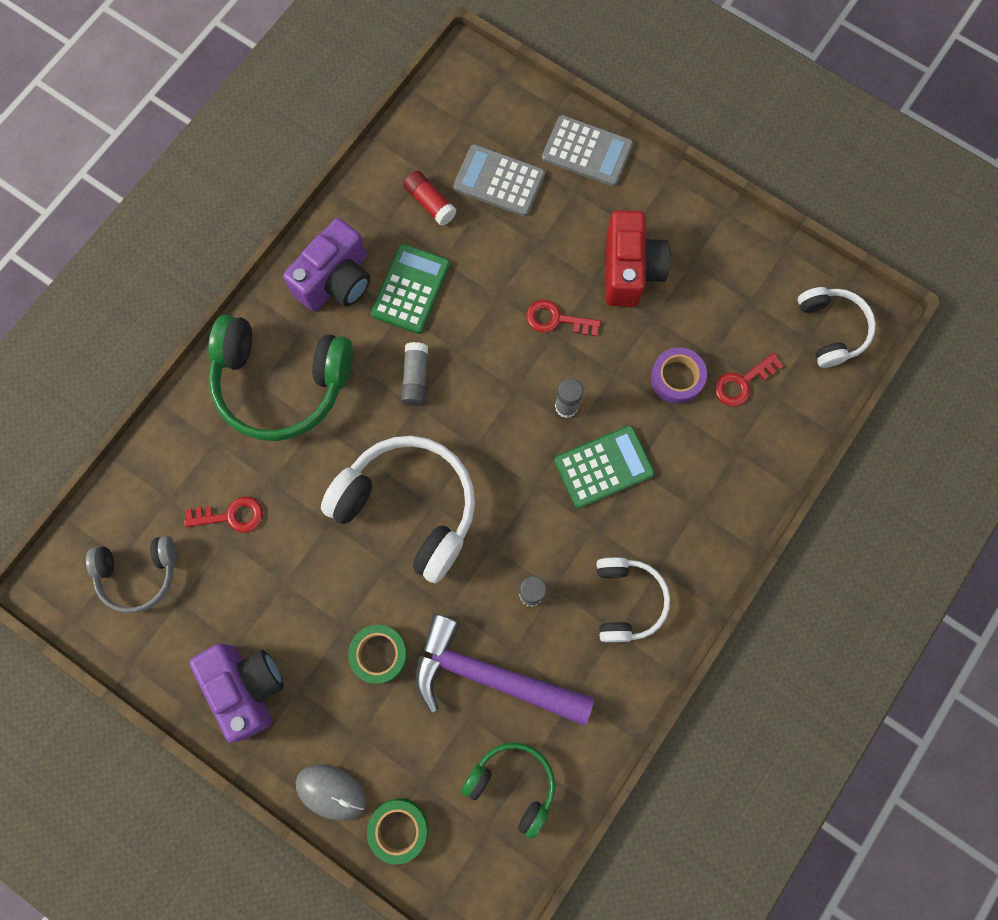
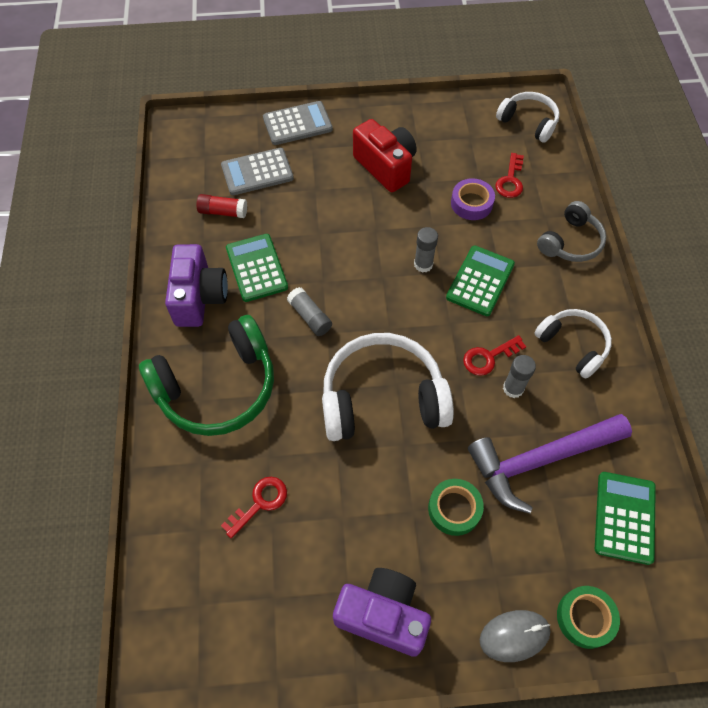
camera: 40 degrees left, 15 degrees down
grey headphones [86,536,177,613] -> grey headphones moved to [537,201,606,262]
green headphones [461,742,555,839] -> green calculator [595,472,656,565]
red key [526,300,601,336] -> red key moved to [463,335,526,376]

